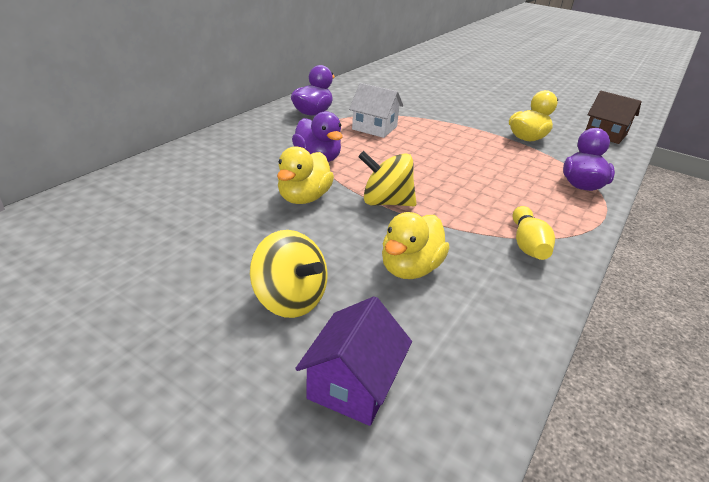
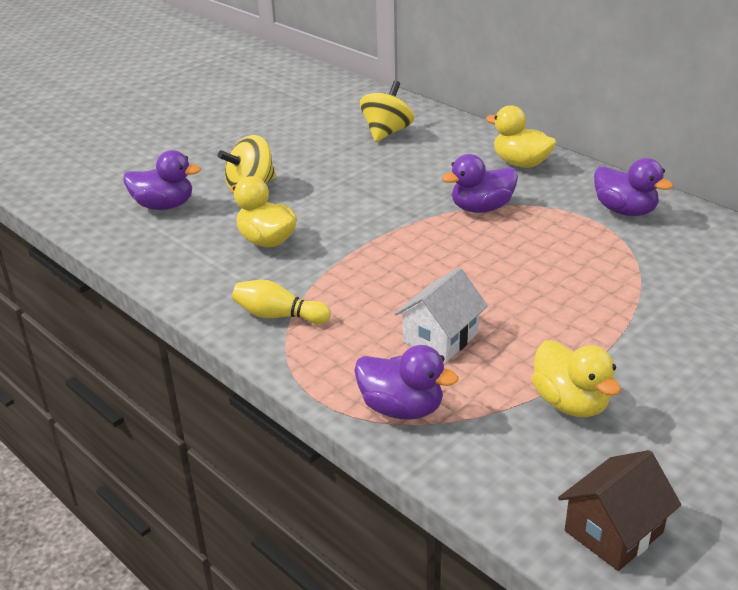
camera: 105 degrees right, 0 degrees up
yellow duck [277,146,334,204] -> yellow duck moved to [486,105,556,168]
purple house [295,296,412,426] -> purple duck [123,150,201,210]
white house [349,83,403,138] -> white house moved to [394,267,488,362]
yellow spinning top [358,151,417,206] -> yellow spinning top moved to [360,81,414,142]

